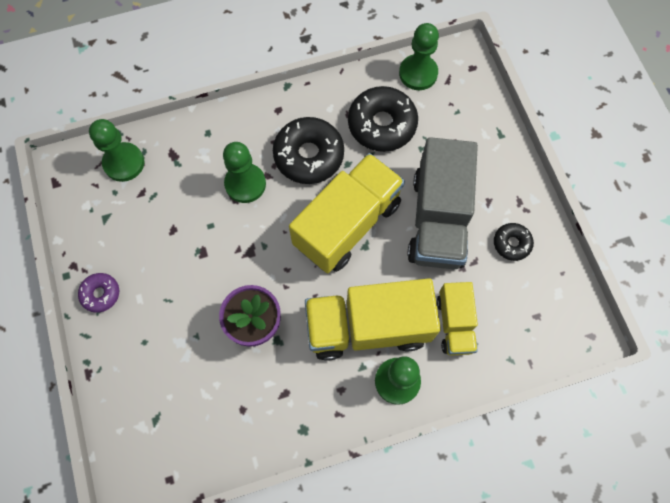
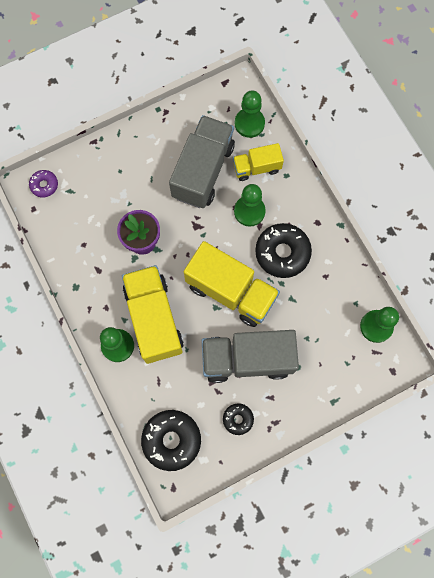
camera: 80 degrees right, 5 degrees up
purple donut [78,273,119,313] -> purple donut moved to [29,170,58,197]
black donut [348,86,418,152] -> black donut moved to [141,410,201,471]
yellow truck [437,282,478,356] -> yellow truck moved to [233,143,284,181]
none -> grey truck [169,115,235,208]

